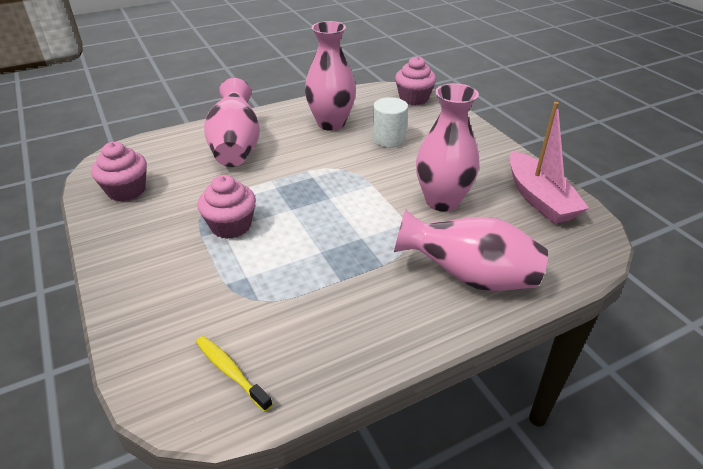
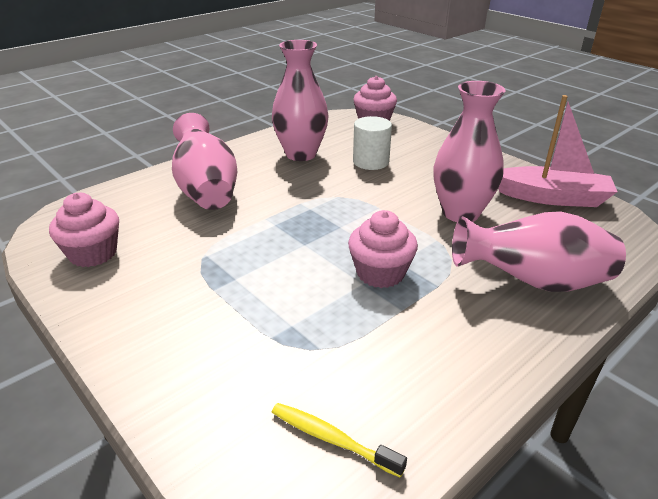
camera: 15 degrees left, 5 degrees down
pink cupcake [198,175,256,239] -> pink cupcake moved to [348,210,418,288]
pink boat [509,102,589,224] -> pink boat turned 45 degrees counterclockwise [498,95,617,207]

